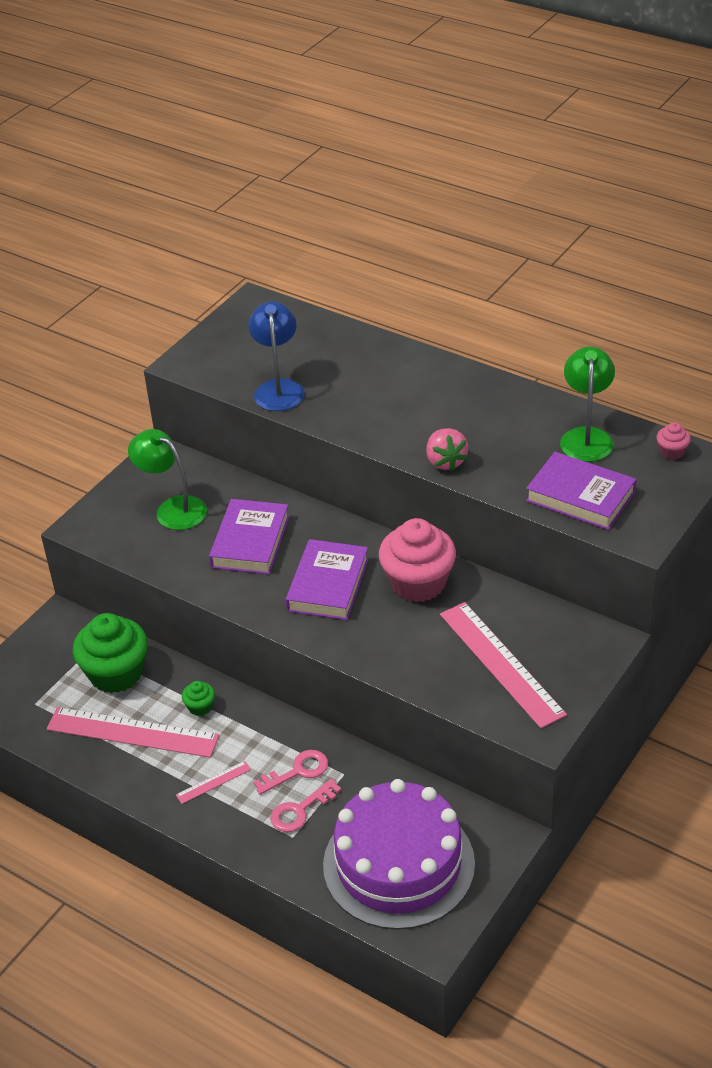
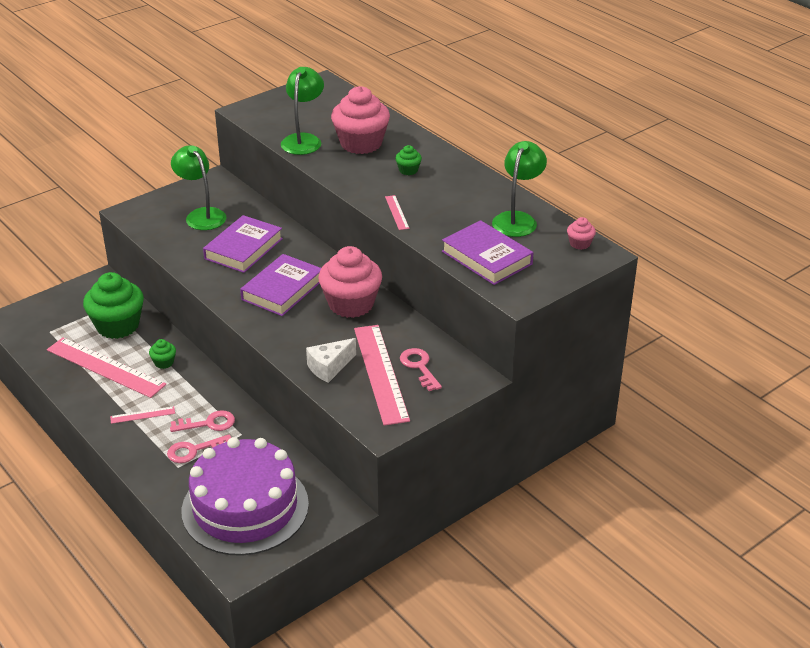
camera: 15 degrees right, 5 degrees down
blue lamp [248,301,305,411] -> green lamp [281,67,324,155]
pink strawberry [426,428,468,471] -> pink ruler [385,195,409,230]
none -> white cheese [306,338,356,383]
none -> pink cupcake [331,86,390,154]
none -> green cupcake [395,145,422,175]
none -> pink key [400,348,442,391]

